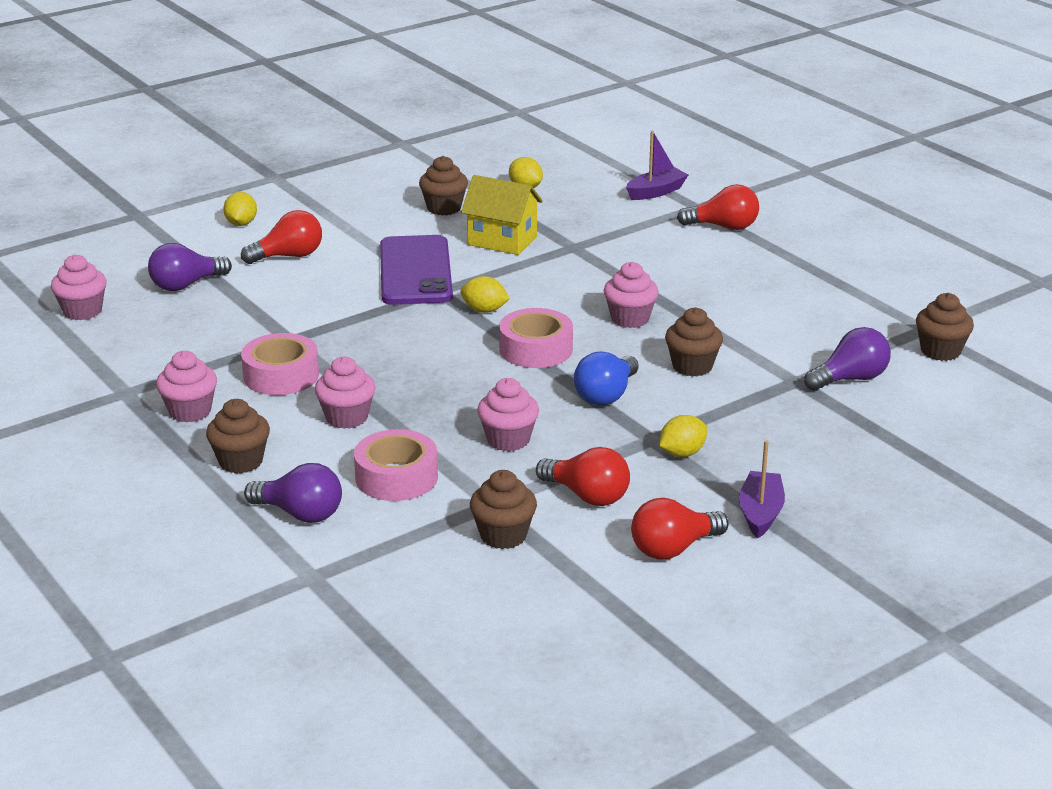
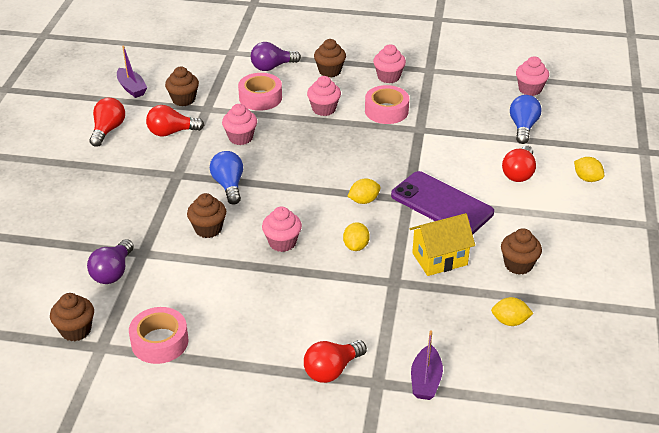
camera: 135 degrees right, 10 degrees up
purple light bulb [148,243,232,291] -> blue light bulb [510,95,541,144]
pink tape [499,308,573,368] -> pink tape moved to [129,307,188,364]
yellow lemon [659,415,707,457] -> yellow lemon moved to [343,222,370,251]
purple boat [739,440,785,538] -> purple boat moved to [117,46,147,98]

